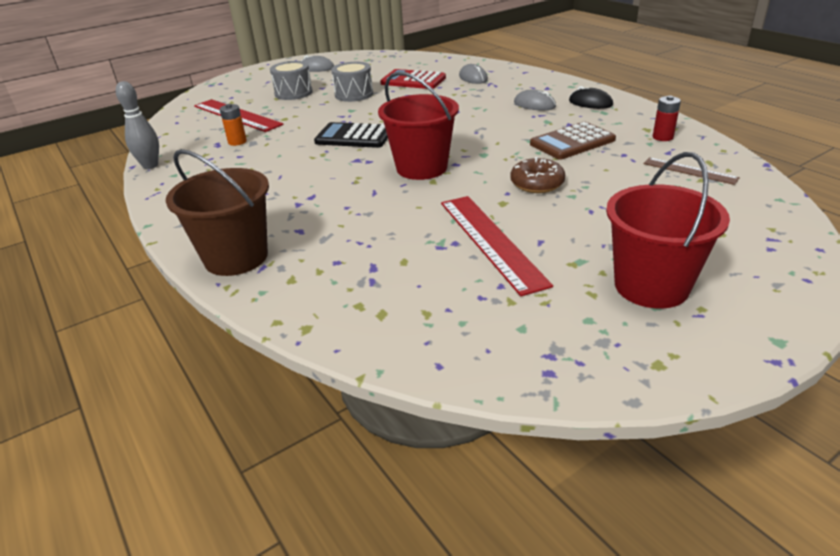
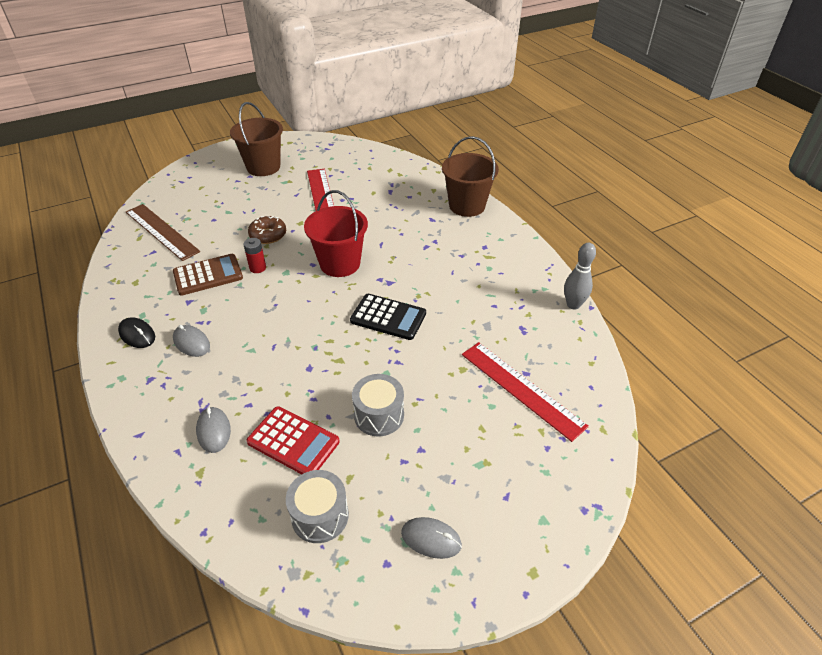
camera: 175 degrees left, 10 degrees up
orange battery [220,104,247,146] -> none
grey drum [270,61,313,100] -> grey drum moved to [286,470,349,543]
red bucket [606,152,730,309] -> brown bucket [230,102,283,176]
brown ruler [643,157,740,185] -> brown ruler [126,204,200,261], size x1.79
red battery [653,96,681,141] -> red battery moved to [243,238,266,273]

